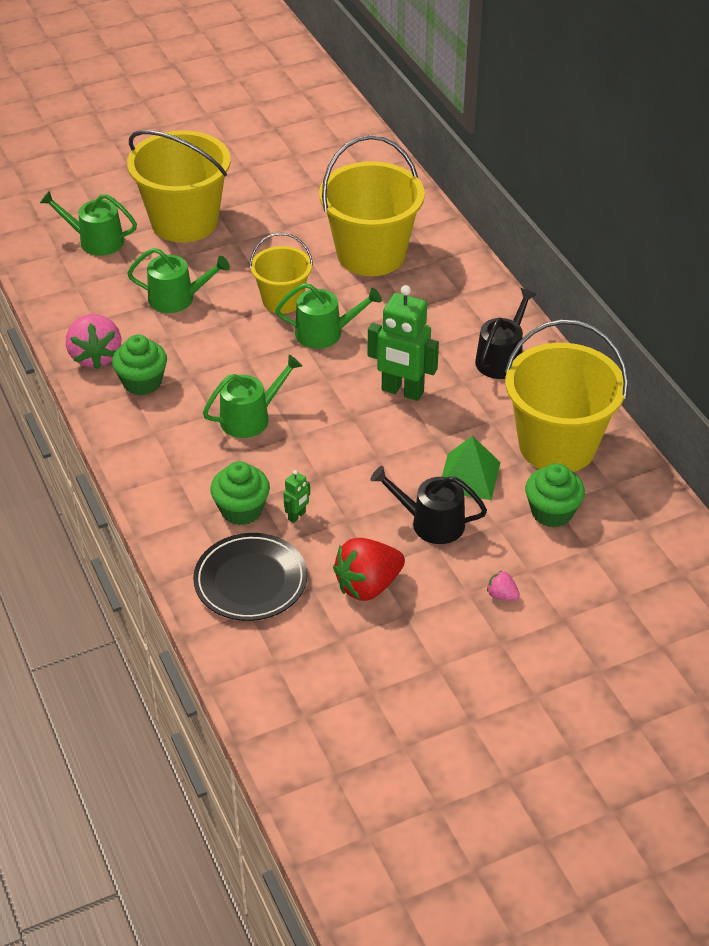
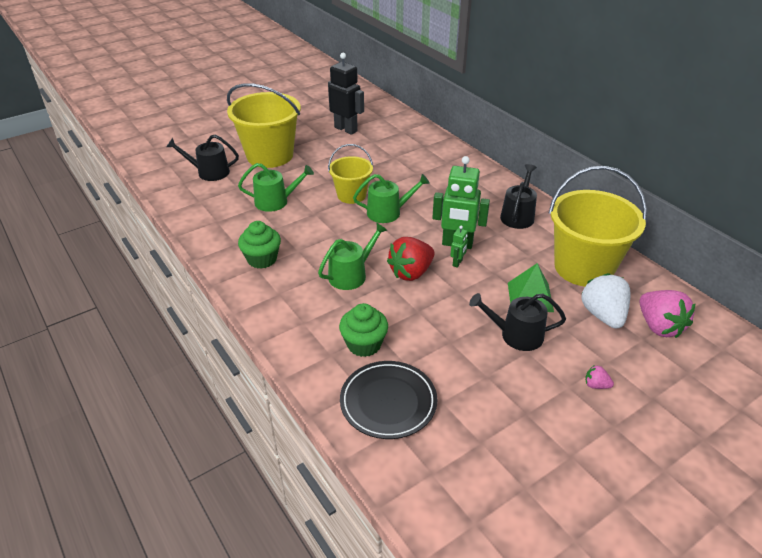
camera: 10 degrees left, 5 degrees down
green watering can [40,190,137,256] -> black watering can [167,135,239,181]
pink strawberry [66,314,121,369] -> pink strawberry moved to [640,290,696,338]
green robot [283,470,310,523] -> green robot moved to [450,226,468,268]
yellow bucket [319,135,425,276] -> none
red strawberry [333,538,405,601] -> red strawberry moved to [387,237,435,281]
green cupcake [525,463,585,527] -> white strawberry [581,273,631,329]
none -> black robot [328,53,364,135]

